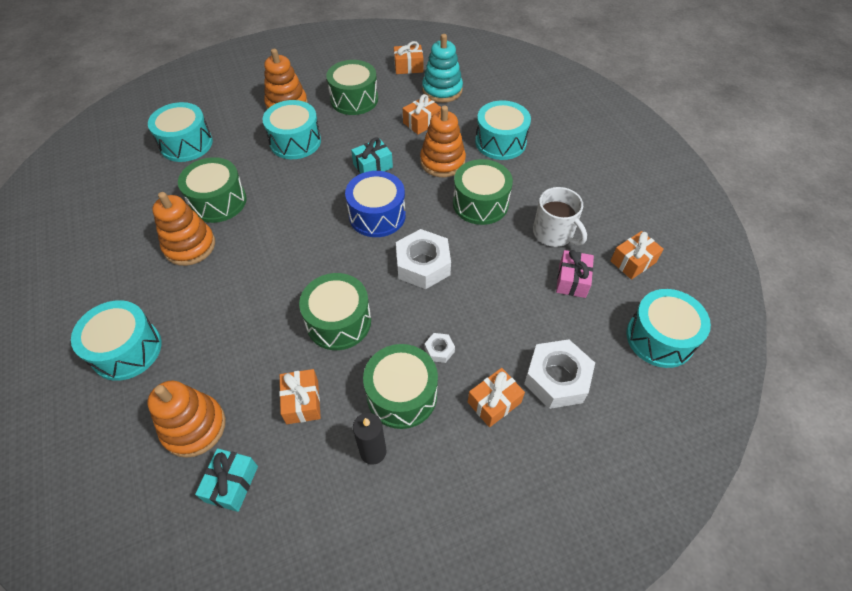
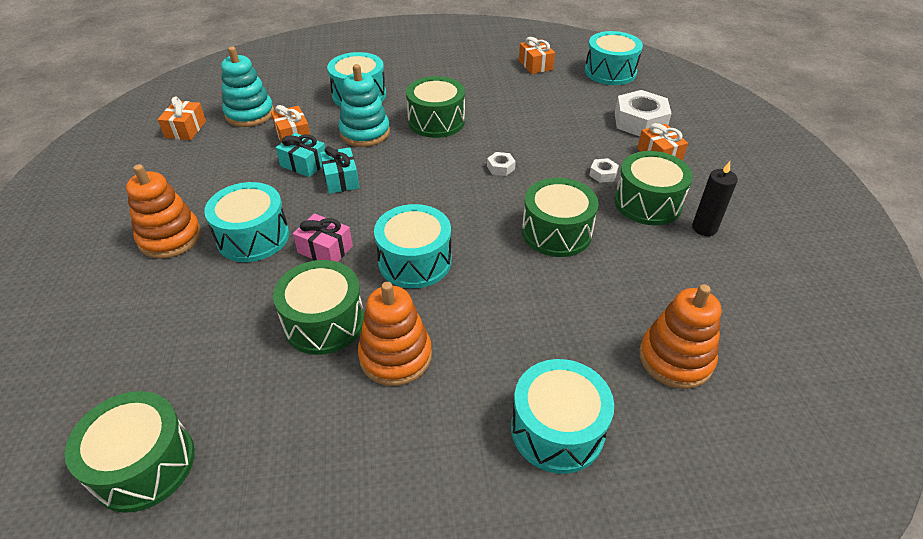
camera: 75 degrees left, 10 degrees down
turquoise drum [148,102,213,162] -> turquoise drum moved to [374,204,451,288]
turquoise gift [195,448,258,512] -> turquoise gift moved to [276,133,325,177]
orange gift [279,369,321,424] -> none
green drum [326,60,378,115] -> green drum moved to [65,391,195,513]
blue drum [345,171,406,237] -> none
white nut [396,229,451,289] -> white nut [487,152,516,176], size x0.46
orange stacking toy [420,106,466,177] -> turquoise stacking toy [339,64,390,147]
white mug [533,187,587,247] -> none
pink gift [556,250,594,298] -> pink gift moved to [293,213,353,262]

